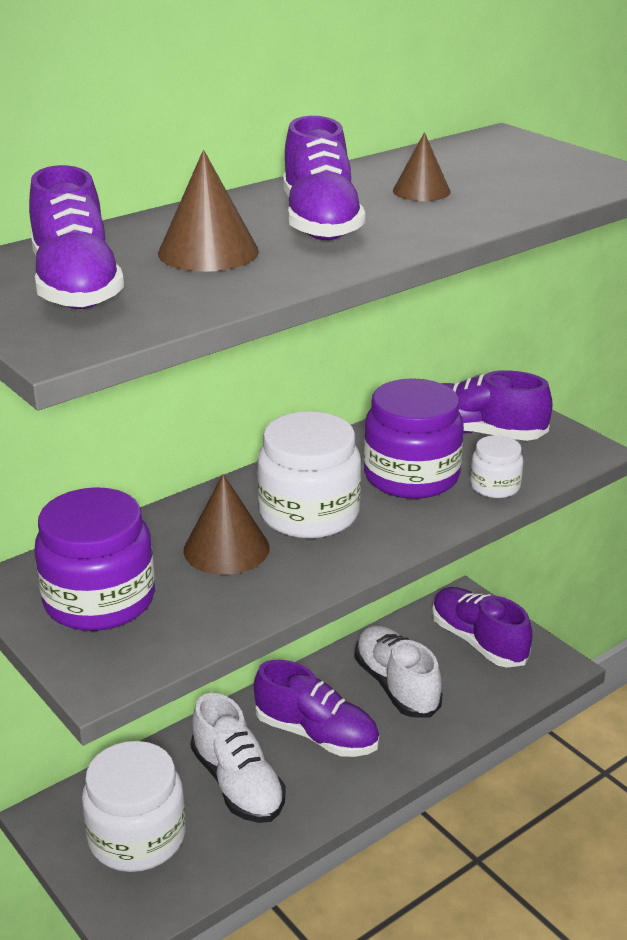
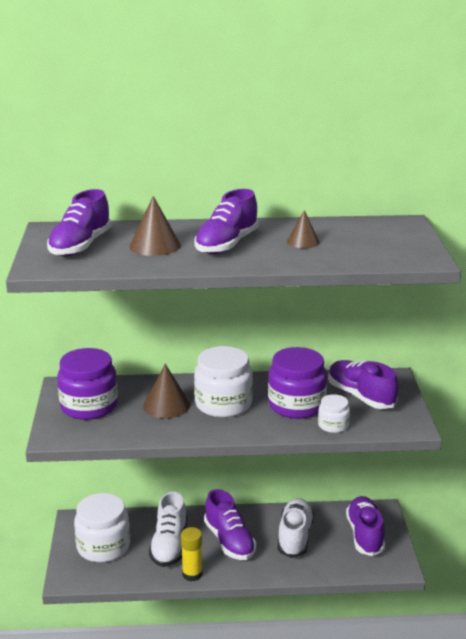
camera: 35 degrees right, 5 degrees down
none -> yellow glue stick [181,527,202,581]

